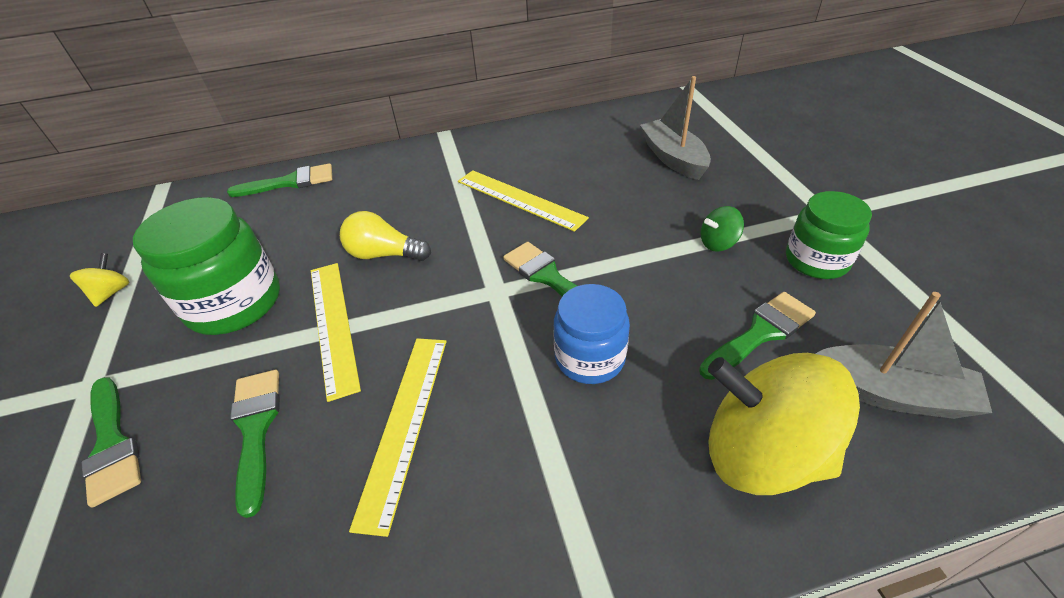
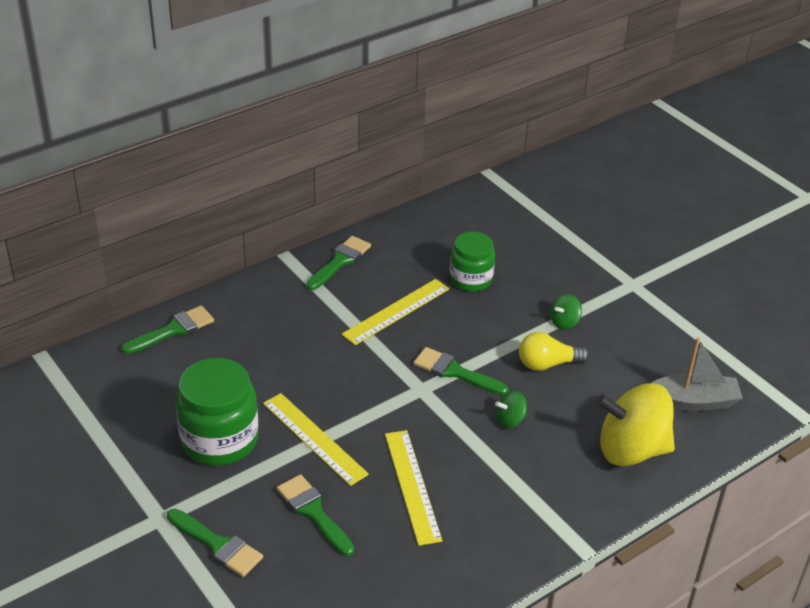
camera: 25 degrees left, 5 degrees down
yellow spinning top [70,253,129,307] -> none
yellow light bulb [340,211,431,261] -> yellow light bulb moved to [519,332,590,371]
yellow ruler [458,170,589,232] -> yellow ruler turned 60 degrees counterclockwise [341,279,450,345]
blue jar [553,284,630,384] -> green spinning top [495,391,527,428]
grey boat [640,76,711,180] -> none
green brush [699,292,816,380] -> green brush moved to [306,236,371,290]
green jar [786,191,872,279] -> green jar moved to [450,232,495,292]

